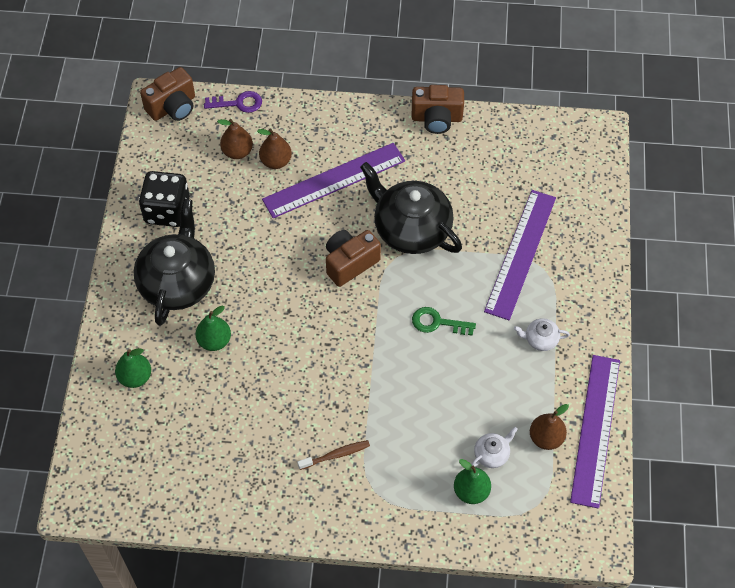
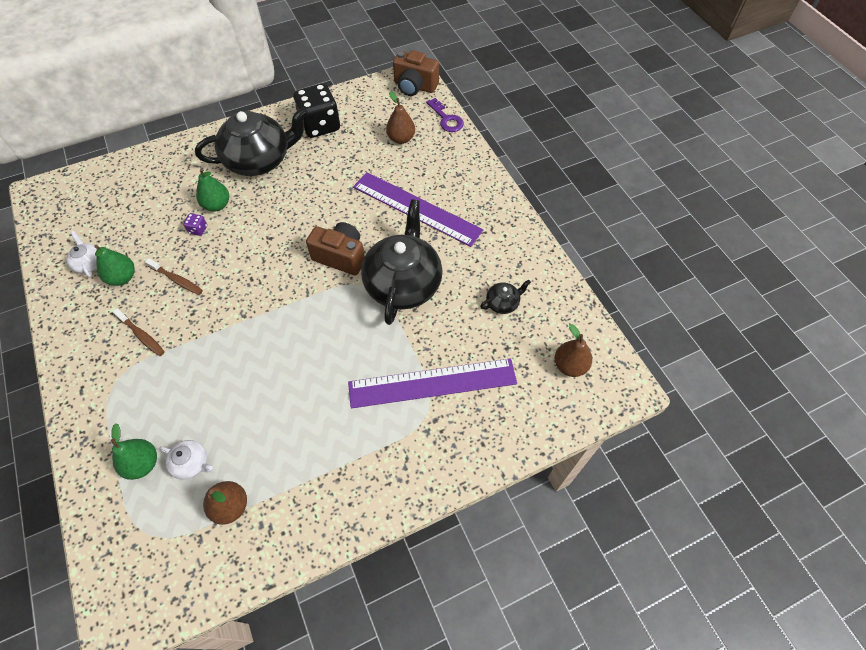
camera: 60 degrees right, 0 degrees up
green pear [115,348,151,388] -> green pear moved to [94,245,135,286]
brown pear [257,129,292,169] -> brown pear moved to [555,324,592,377]
brown camera [412,85,464,134] -> none
green key [412,307,476,336] -> none
white teapot [514,318,570,351] -> white teapot moved to [66,231,97,277]
purple ruler [570,355,620,508] -> none
none -> brown toothbrush [145,258,203,295]
none -> purple dice [183,213,207,236]
none -> black teapot [480,280,531,314]

